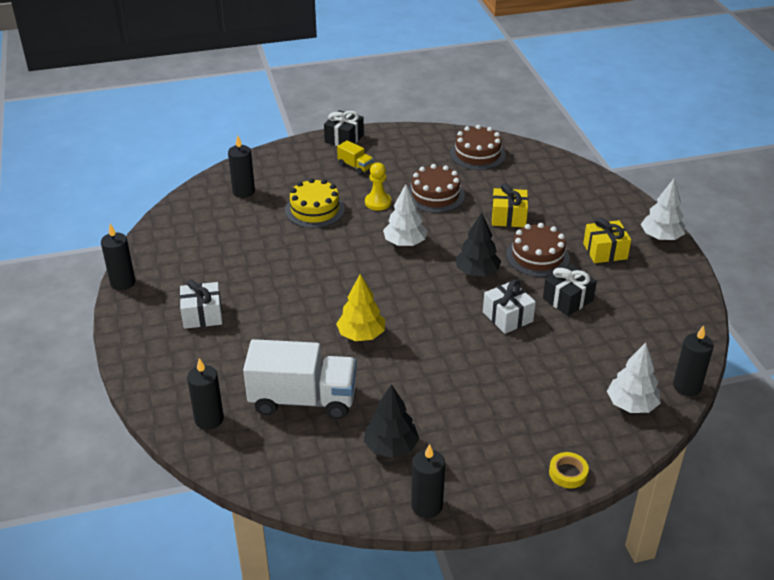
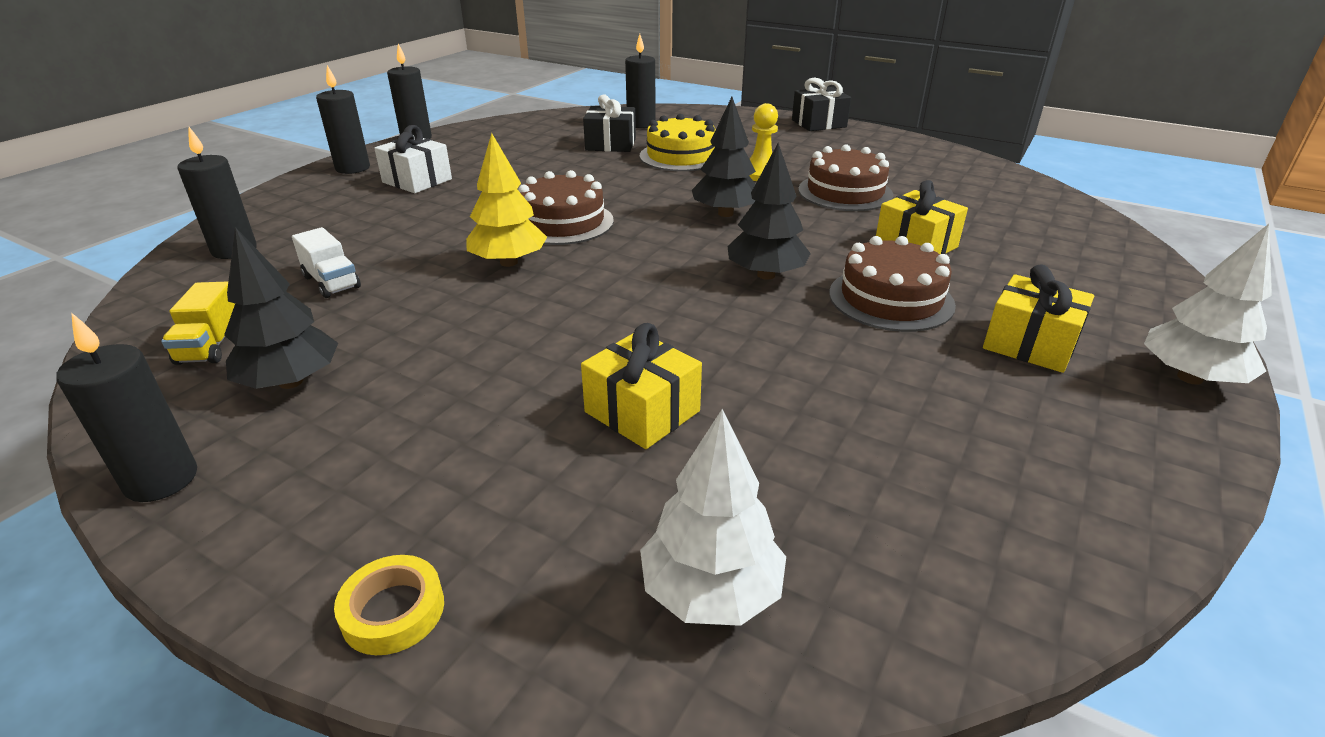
camera: 45 degrees right, 5 degrees down
white truck [243,339,357,419] -> white truck [292,227,361,298], size x0.45
yellow truck [337,140,374,175] -> yellow truck moved to [161,281,235,365]
white tree [383,184,427,246] -> black tree [692,97,756,217]
brown cake [450,125,506,170] -> brown cake moved to [518,170,614,245]
white gift [483,280,536,334] -> none
black gift [543,264,597,316] -> black gift moved to [583,94,636,152]
black candle [673,325,714,396] -> black candle moved to [316,65,370,174]
none -> yellow gift [581,323,702,449]

